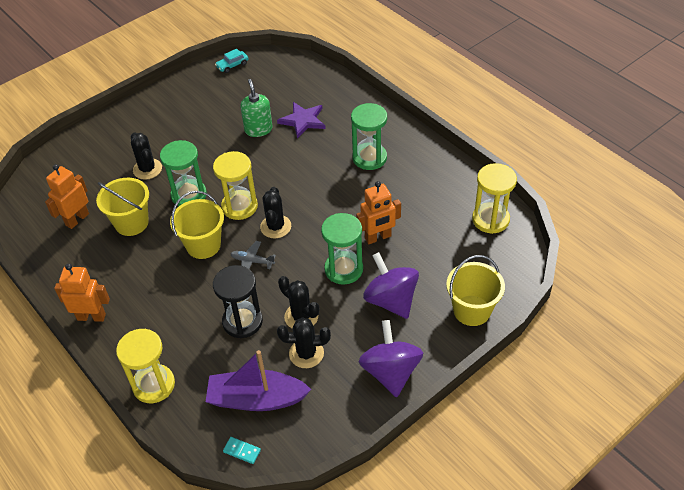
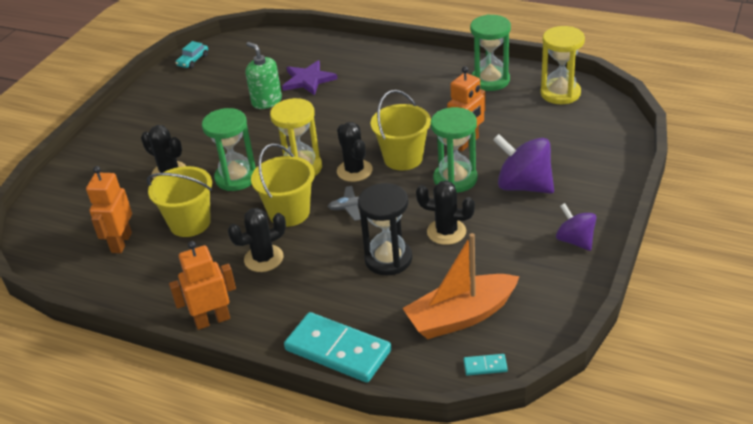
camera: 25 degrees left, 10 degrees down
yellow hourglass [116,329,175,403] -> turquoise domino [284,312,392,383]
purple boat [206,350,312,411] -> orange boat [402,233,520,339]
black cactus [277,317,331,368] -> black cactus moved to [228,208,286,272]
green hourglass [351,103,387,170] -> green hourglass moved to [470,14,511,91]
purple spinning top [359,320,423,397] -> purple spinning top [556,203,596,251], size x0.62
yellow bucket [446,255,505,326] -> yellow bucket moved to [371,90,431,171]

